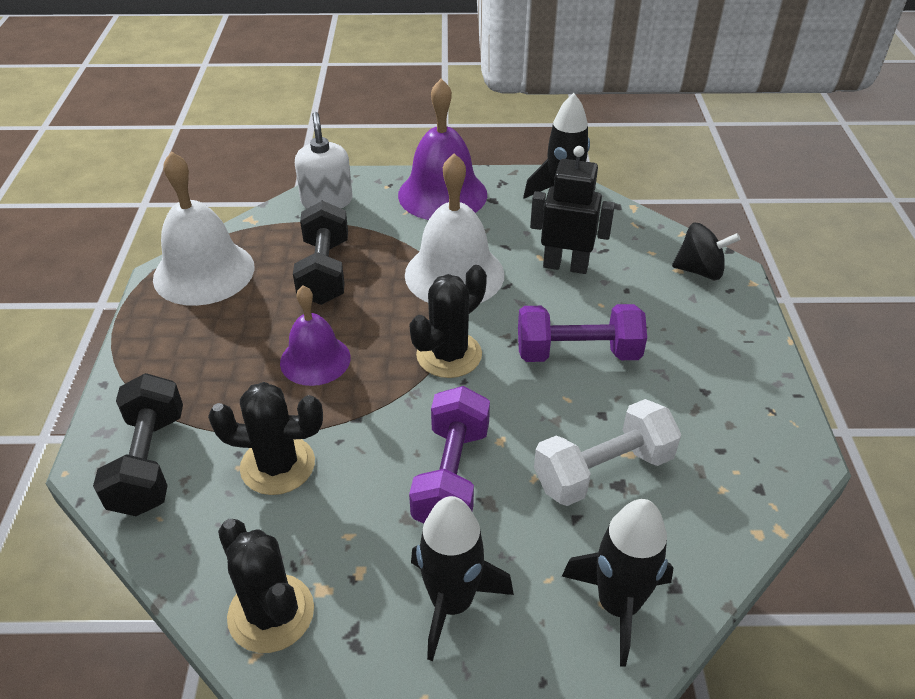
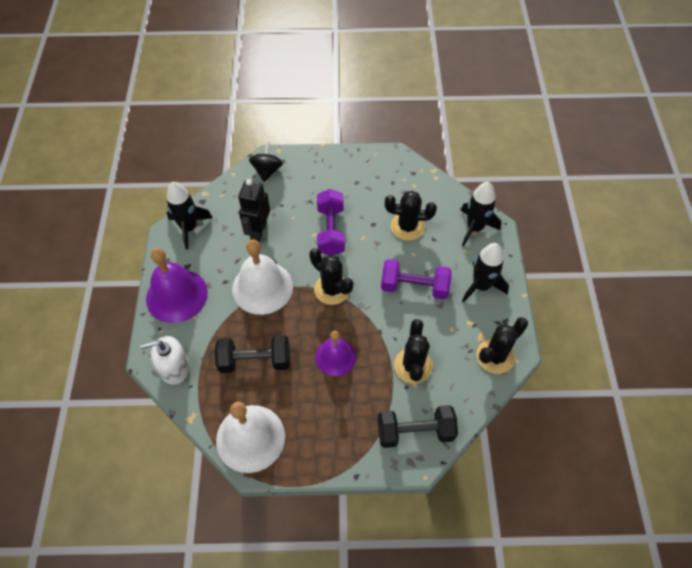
camera: 90 degrees left, 15 degrees up
white dumbbell [534,399,681,506] -> black cactus [385,191,437,241]

